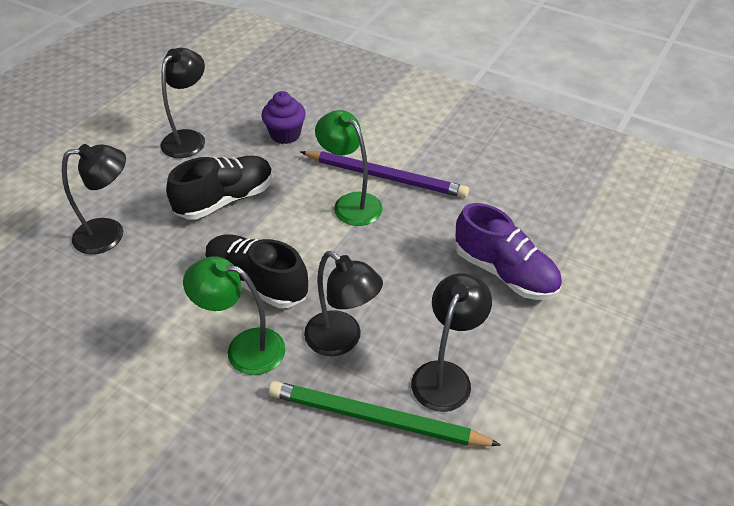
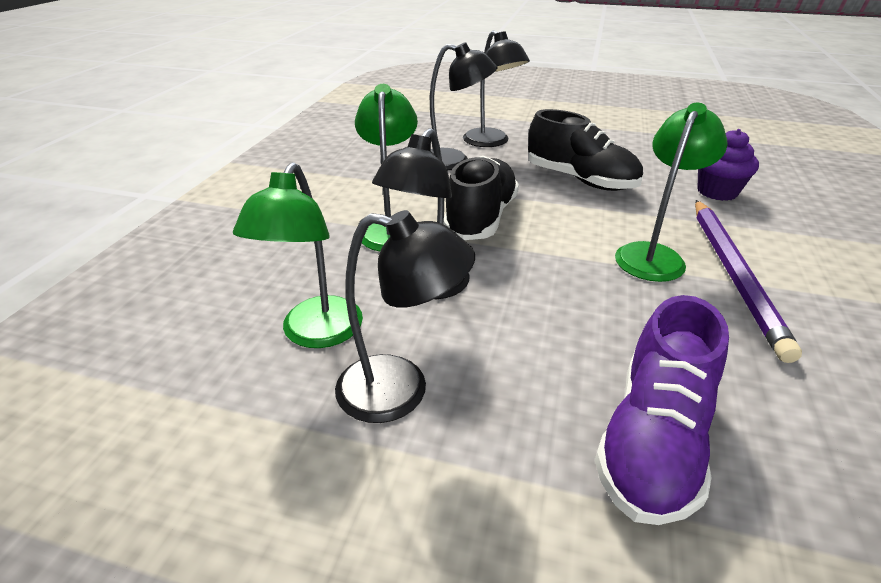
camera: 75 degrees right, 10 degrees down
black lamp [161,48,205,158] -> black lamp moved to [430,42,497,170]
green pencil [269,381,501,446] -> green lamp [233,162,363,348]

